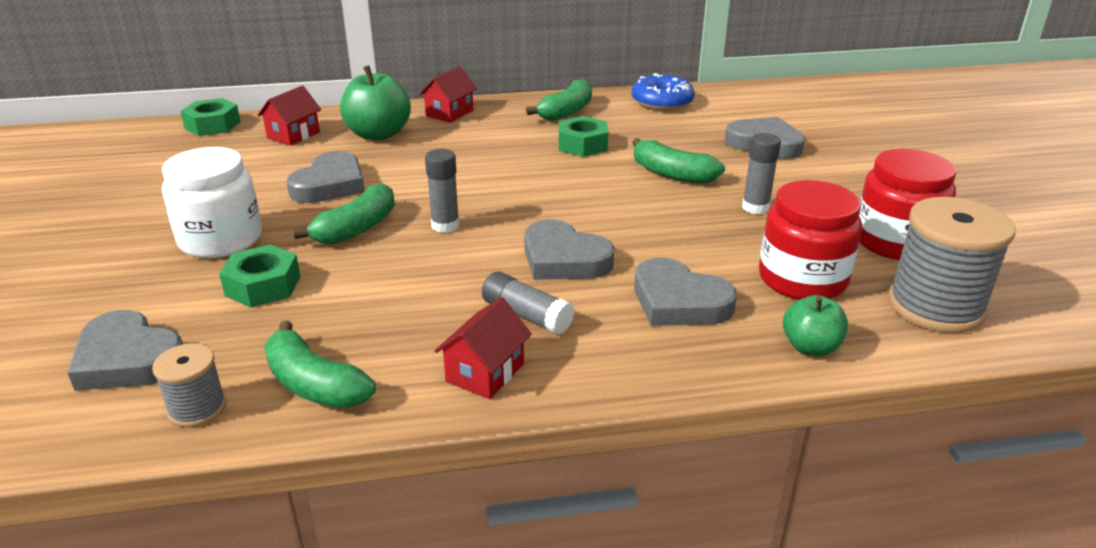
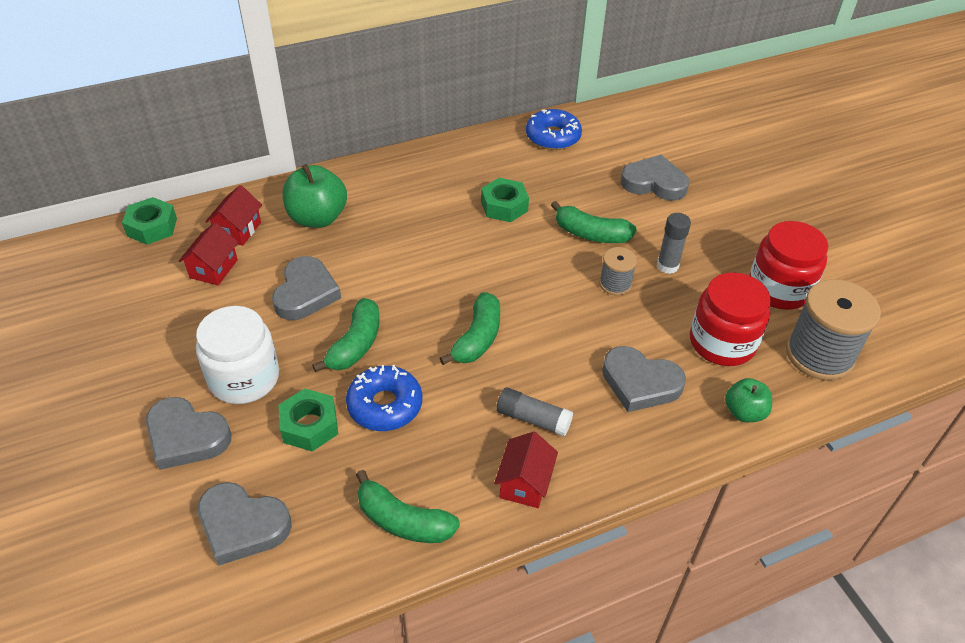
camera: 15 degrees left, 15 degrees up
grey spool [152,343,226,427] -> grey spool moved to [599,247,637,295]
red house [419,66,477,123] -> red house moved to [178,223,238,286]
grey glue stick [425,149,460,233] -> none
grey heart [524,219,614,280] -> grey heart moved to [146,397,232,470]
green banana [526,79,592,121] -> green banana moved to [440,292,500,365]
none -> blue donut [346,365,422,431]

